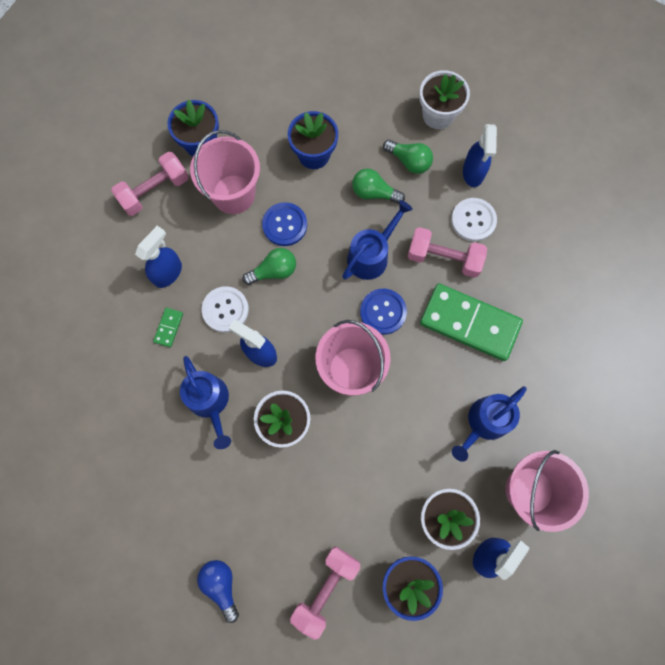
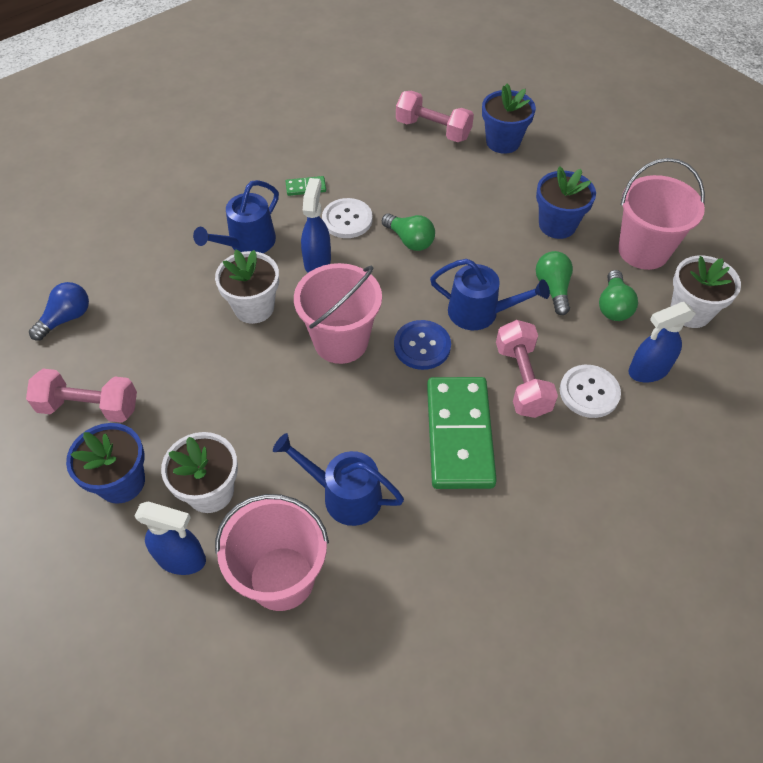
camera: 65 degrees right, 20 degrees down
blue spray bottle [135,226,182,288] -> none
pink bucket [190,130,260,214] -> pink bucket moved to [618,158,705,270]
blue button [262,202,307,246] -> none

